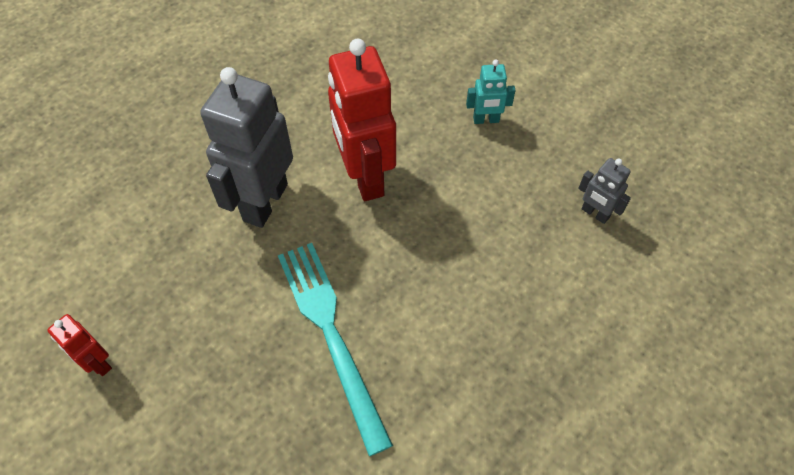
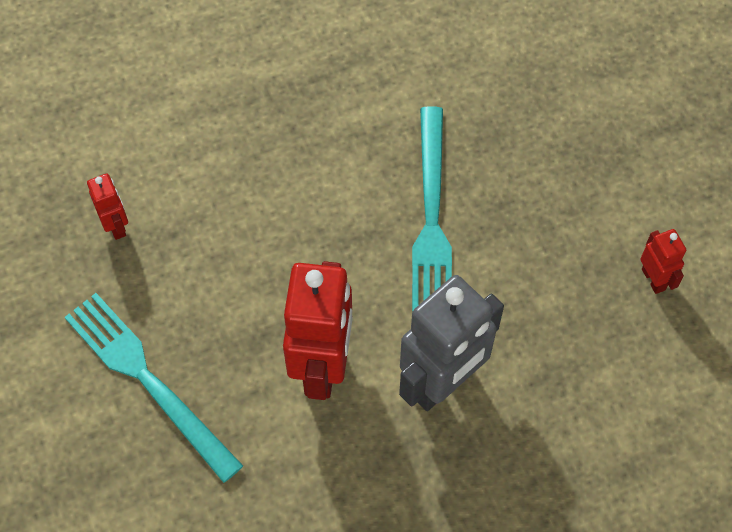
camera: 155 degrees left, 5 degrees up
turquoise robot [466,60,516,124] -> turquoise fork [64,293,243,483]
grey robot [578,158,631,224] -> red robot [87,174,128,240]

